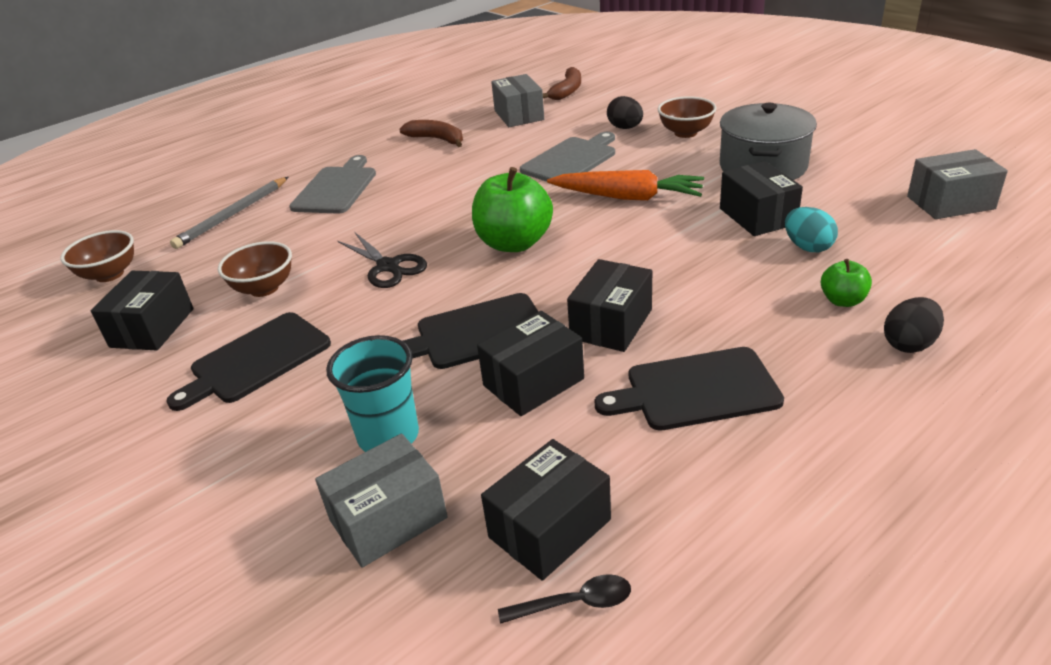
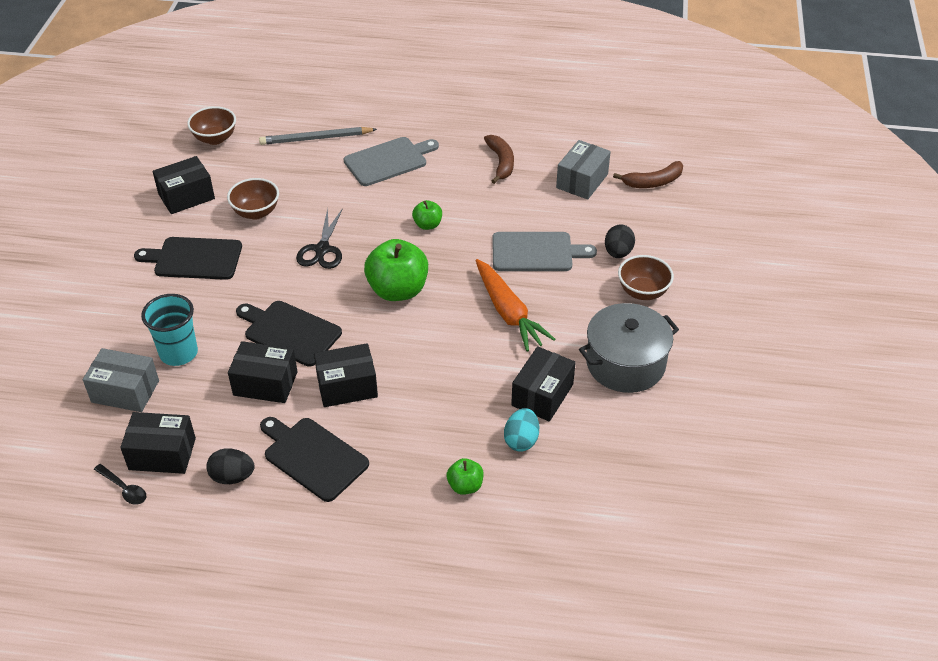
camera: 45 degrees right, 10 degrees up
black egg [884,297,944,353] -> black egg moved to [206,448,254,484]
grey box [907,149,1008,219] -> none
none -> green apple [412,200,442,230]

